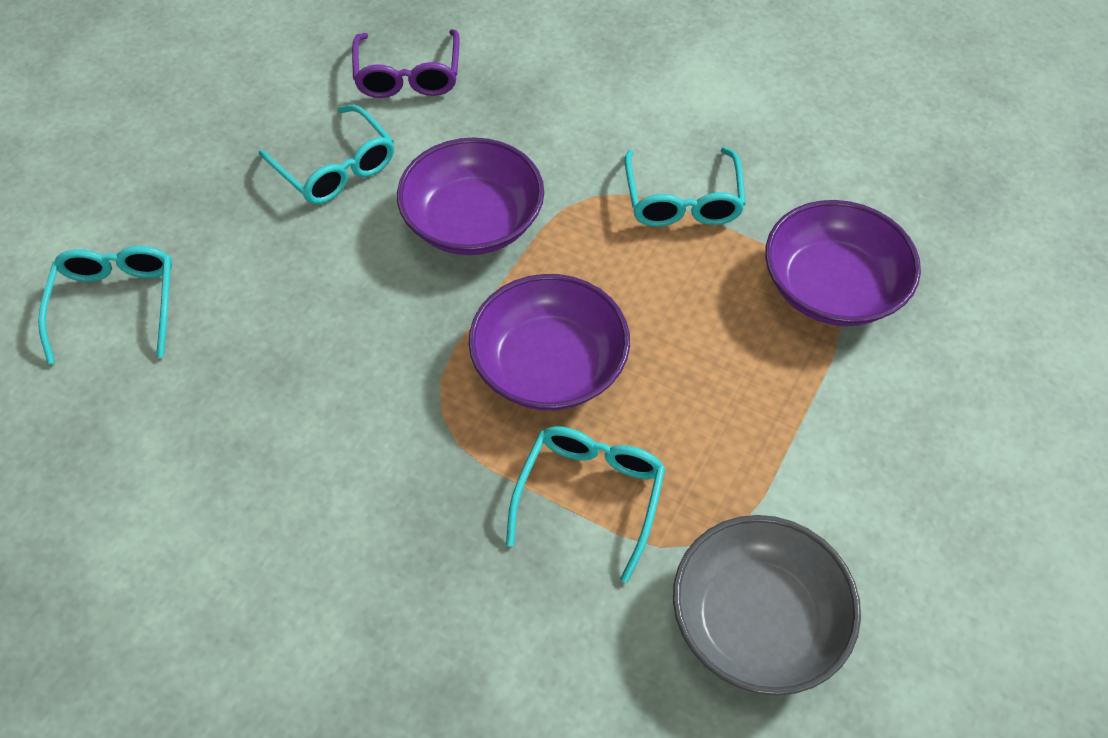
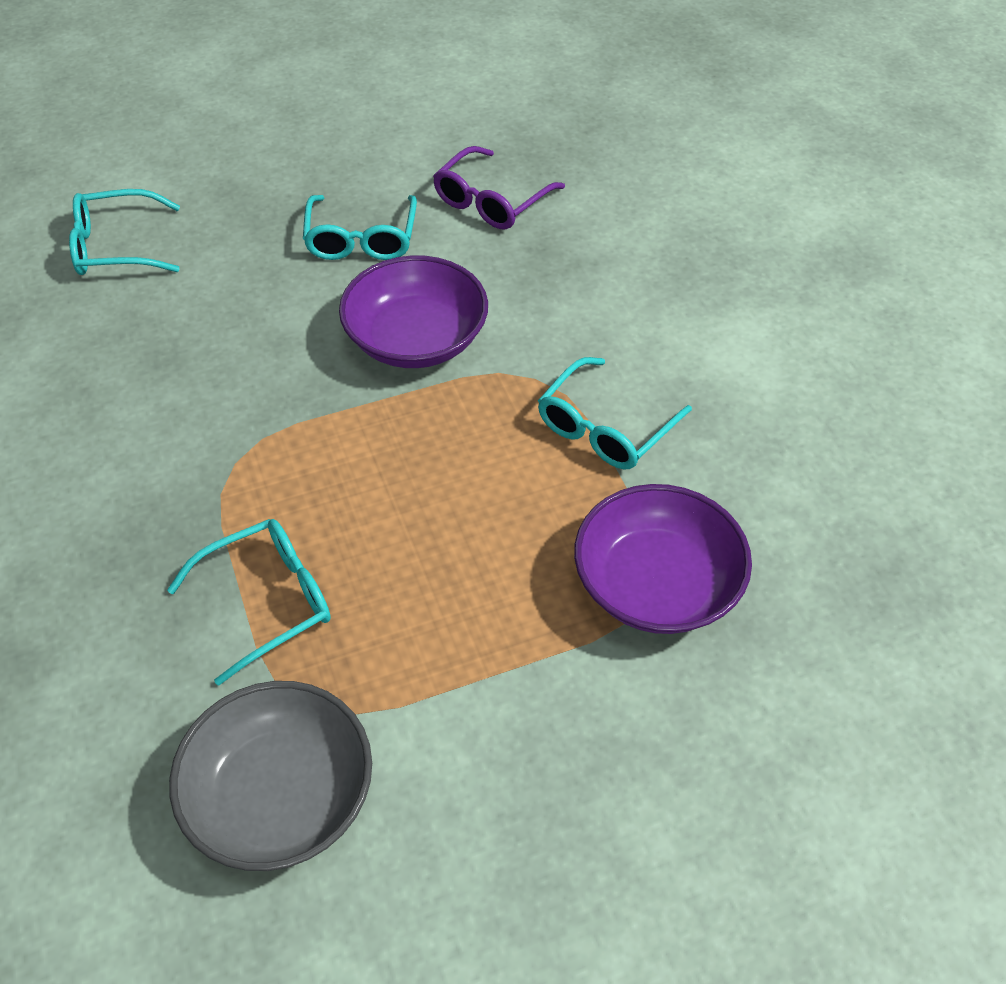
camera: 40 degrees right, 5 degrees down
turquoise glasses [38,246,172,364] -> turquoise glasses turned 135 degrees counterclockwise [69,189,180,275]
purple bowl [469,274,630,411] -> none

